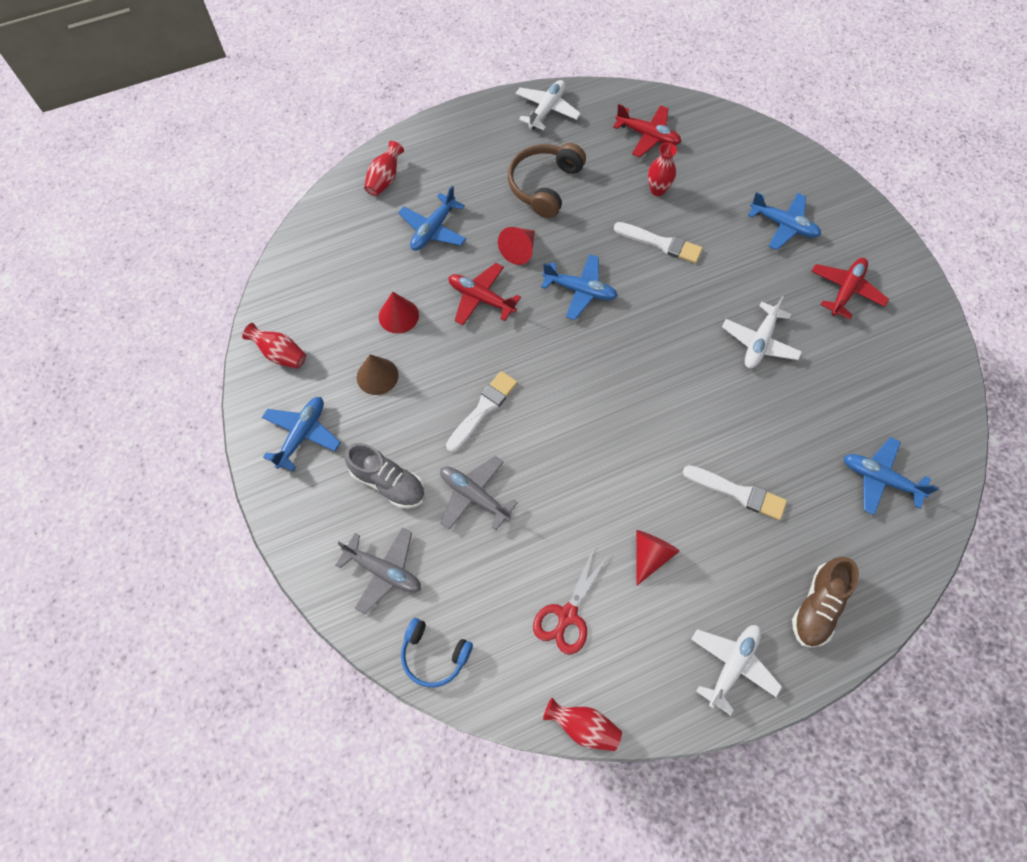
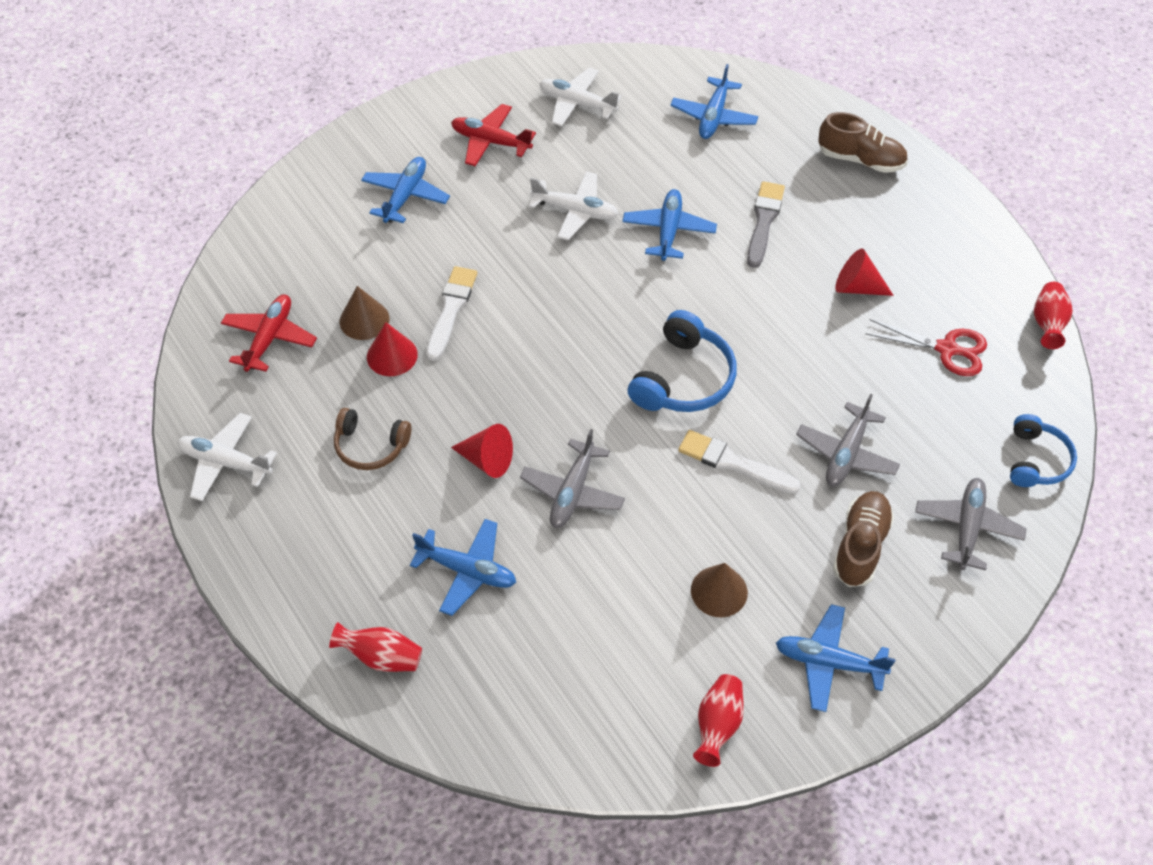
camera: 100 degrees left, 10 degrees down
grey shoe [344,443,425,509] -> brown shoe [833,491,894,587]
red cone [379,292,419,333] -> red cone moved to [367,322,418,376]
red plane [448,263,521,325] -> grey plane [520,429,625,528]
brown headphones [508,143,586,219] -> brown headphones [334,408,411,470], size x0.66
blue plane [541,254,618,320] -> blue plane moved to [622,189,717,261]
red vase [648,143,677,196] -> brown cone [340,286,389,340]
white brush [683,465,787,520] -> grey brush [747,181,785,268]
white plane [691,625,782,716] -> white plane moved to [539,67,622,126]
none -> blue headphones [628,310,737,412]

